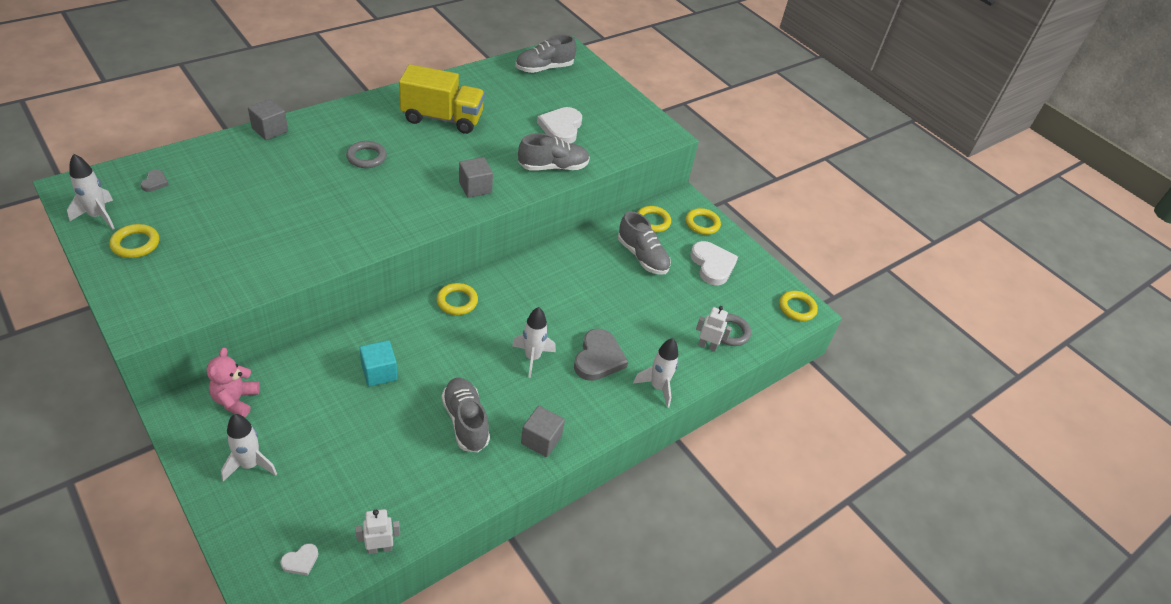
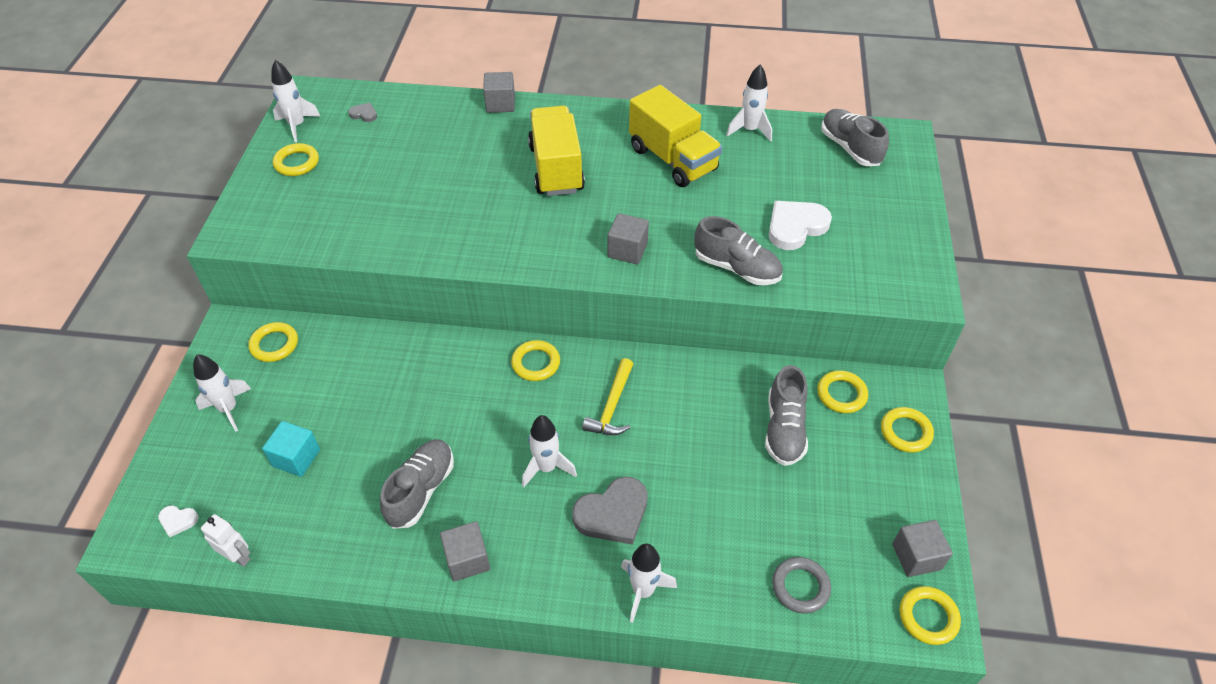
camera: 50 degrees right, 5 degrees up
grey heart [140,170,169,192] -> grey heart turned 120 degrees counterclockwise [348,103,377,122]
pink teddy bear [207,348,260,417] -> yellow ring [248,322,298,362]
grey ring [346,141,387,168] -> yellow truck [528,106,585,196]
turquoise cube [359,340,398,387] -> turquoise cube moved to [262,421,320,477]
grey shoe [516,34,576,73] -> grey shoe turned 45 degrees clockwise [821,109,889,166]
white heart [690,241,738,285] -> none
white robot [696,306,732,352] -> none
none -> yellow hammer [582,358,633,435]
none -> white rocket [726,65,772,142]
none -> grey cube [892,520,953,577]

